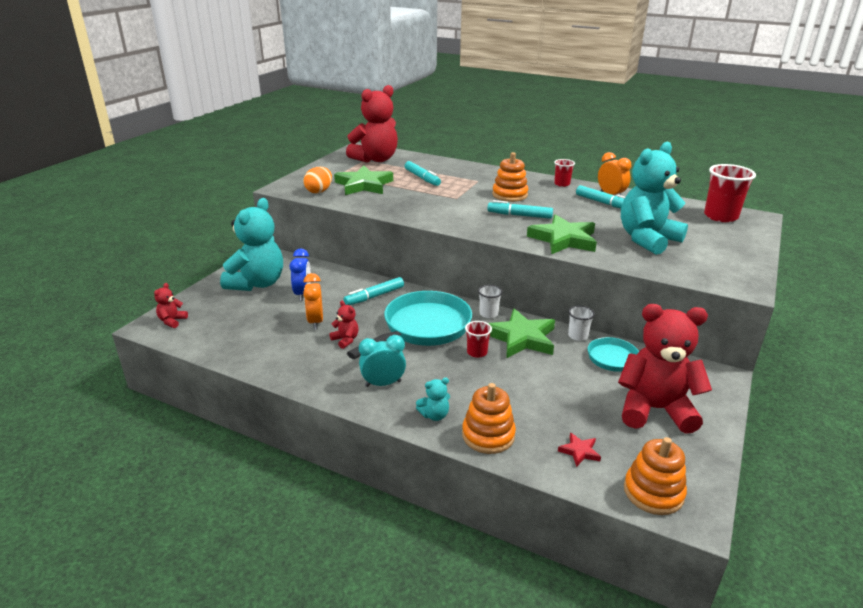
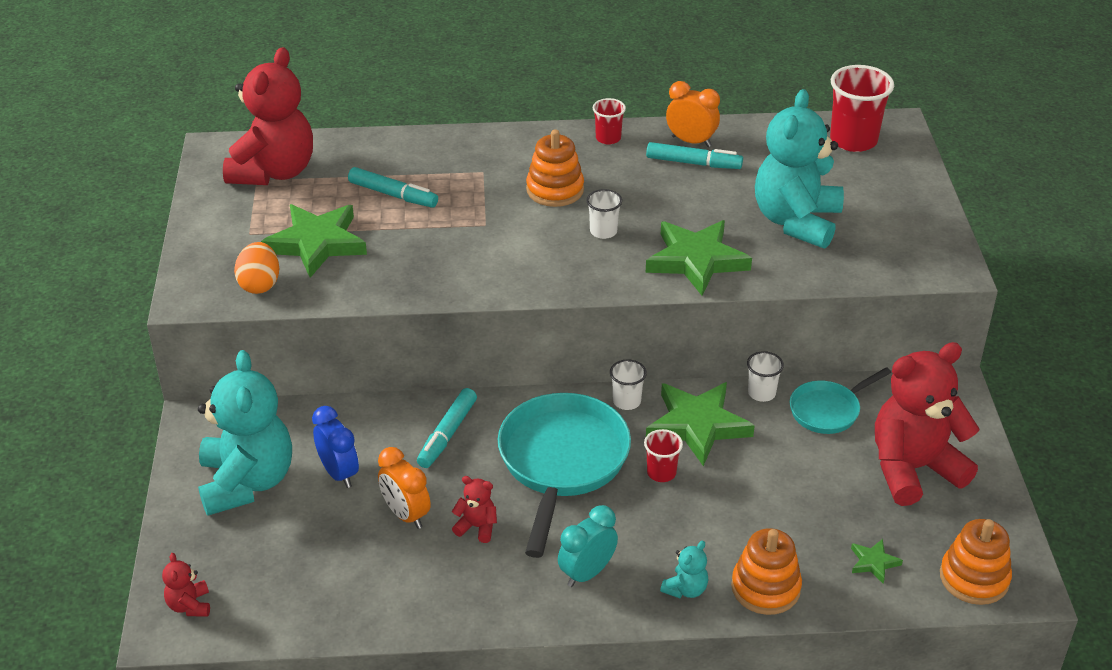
camera: 30 degrees left, 10 degrees up
turquoise marker [487,200,553,219] -> white cup [586,189,622,239]
red star [558,432,601,467] -> green star [851,539,903,584]

